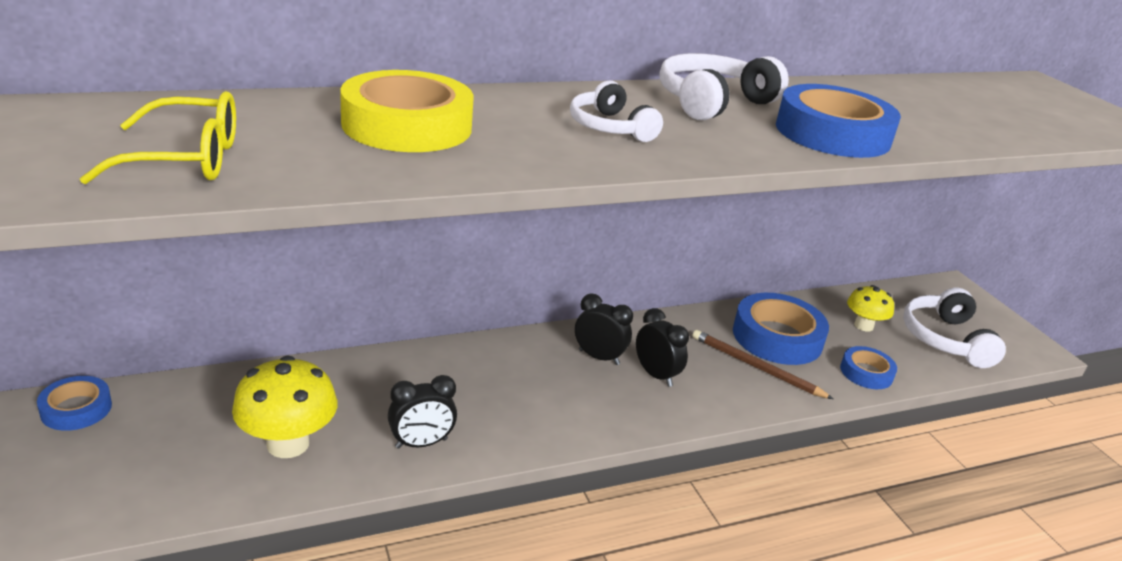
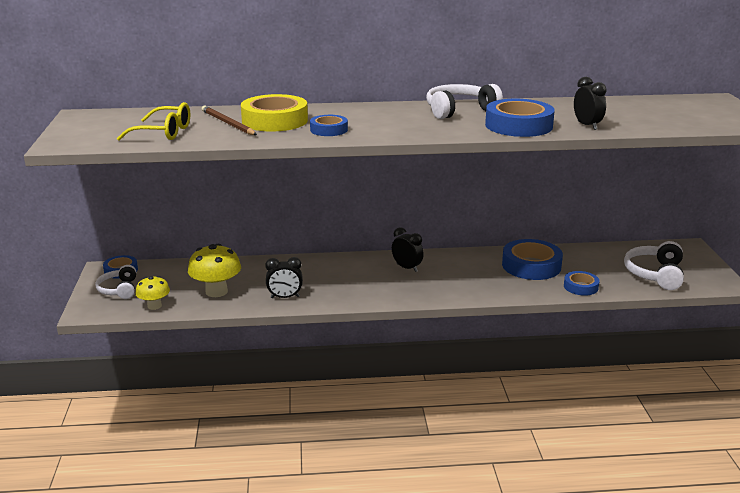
camera: 20 degrees right, 5 degrees down
white headphones [570,81,663,142] -> white headphones moved to [95,265,136,299]
black clock [636,308,689,387] -> black clock moved to [574,77,607,130]
brown pencil [692,330,833,399] -> brown pencil moved to [202,106,257,135]
yellow mushroom [847,285,894,332] -> yellow mushroom moved to [135,276,170,310]
none -> blue tape [310,115,348,136]

